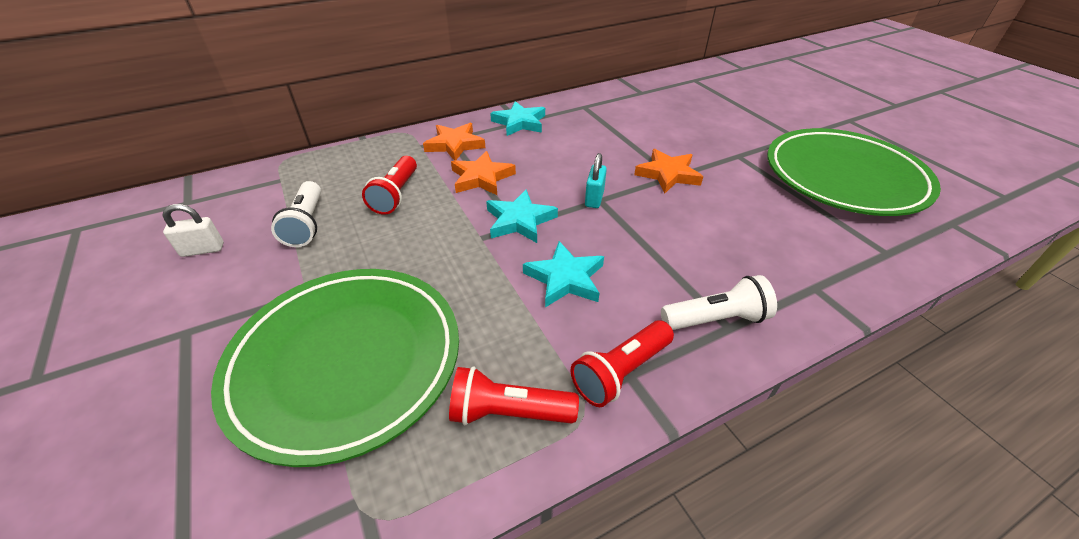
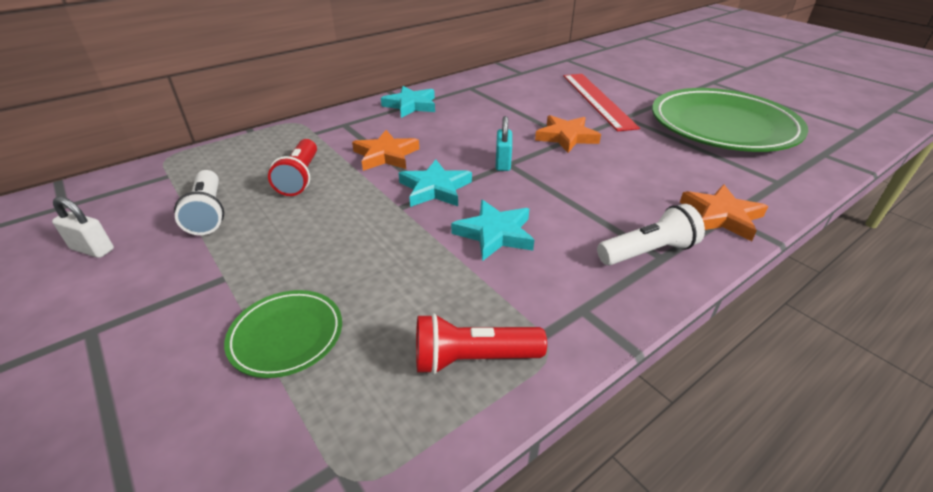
camera: 10 degrees left, 5 degrees down
white padlock [162,204,224,257] -> white padlock turned 45 degrees clockwise [52,197,114,258]
green plate [211,269,459,467] -> green plate [224,290,342,378], size x0.45
orange star [423,123,485,161] -> orange star moved to [680,185,768,241]
red flashlight [571,320,674,407] -> none
none -> red ruler [563,74,640,132]

